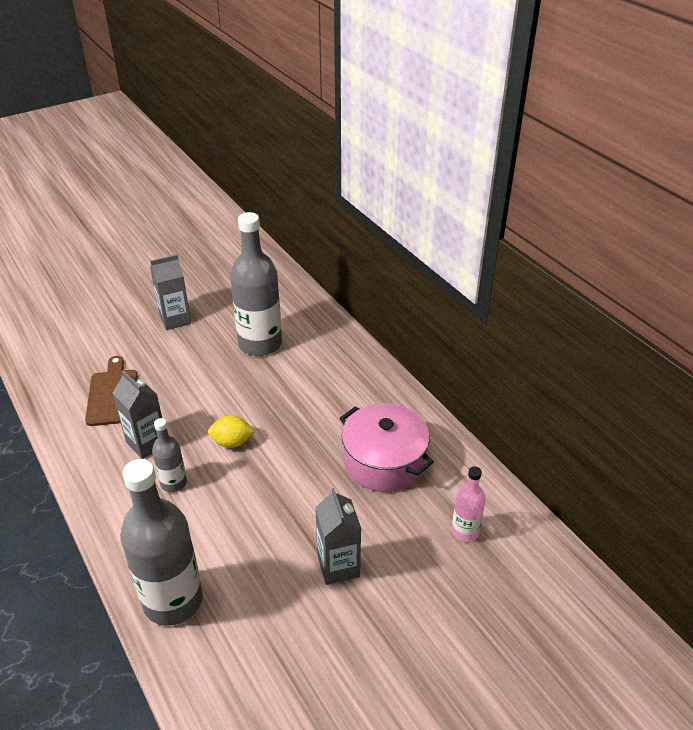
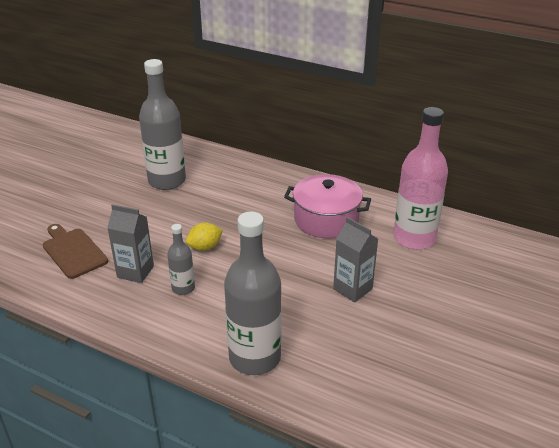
camera: 30 degrees left, 5 degrees down
grey carton [150,254,191,330] -> none
pink bottle [451,466,486,542] -> pink bottle [393,107,448,250], size x2.00

